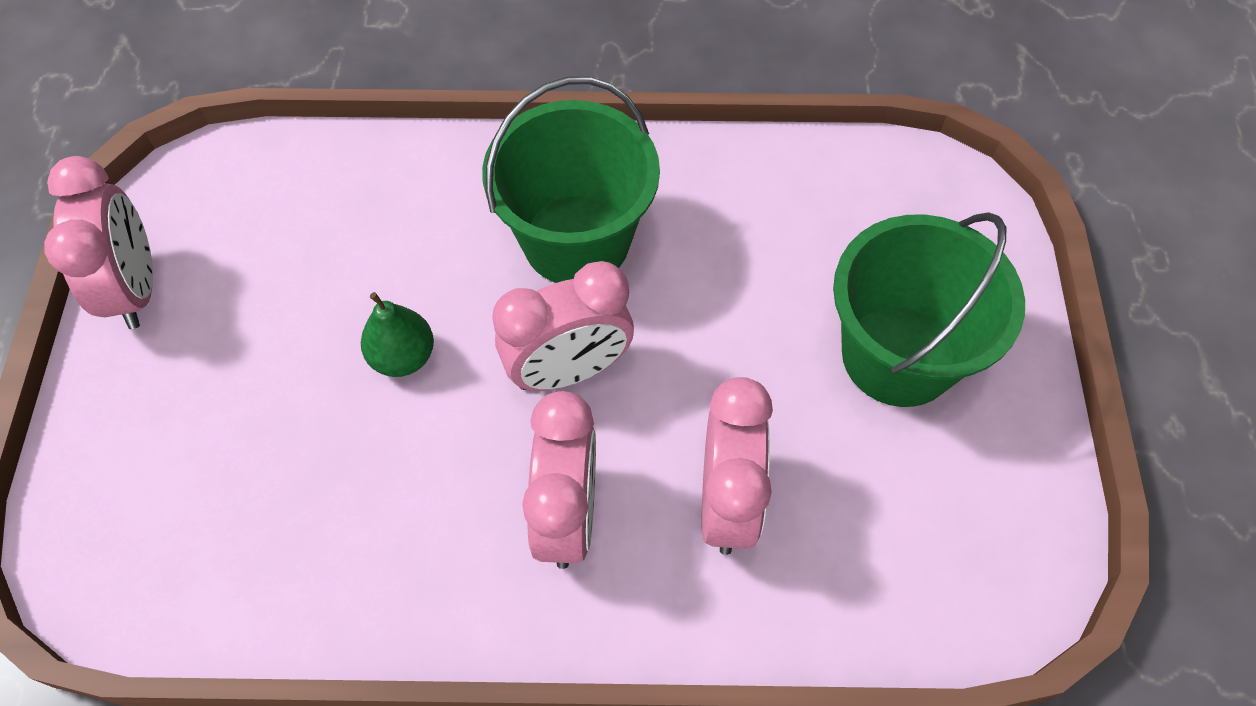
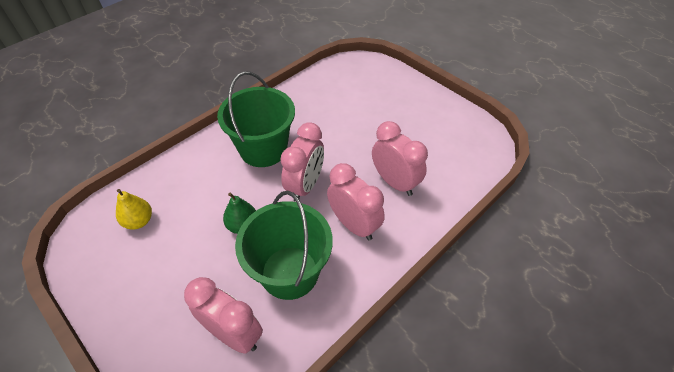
camera: 45 degrees left, 10 degrees down
pink clock [44,156,153,329] -> pink clock moved to [184,277,263,354]
green bucket [833,212,1025,407] -> green bucket moved to [235,191,333,300]
none -> yellow pear [116,189,152,229]

